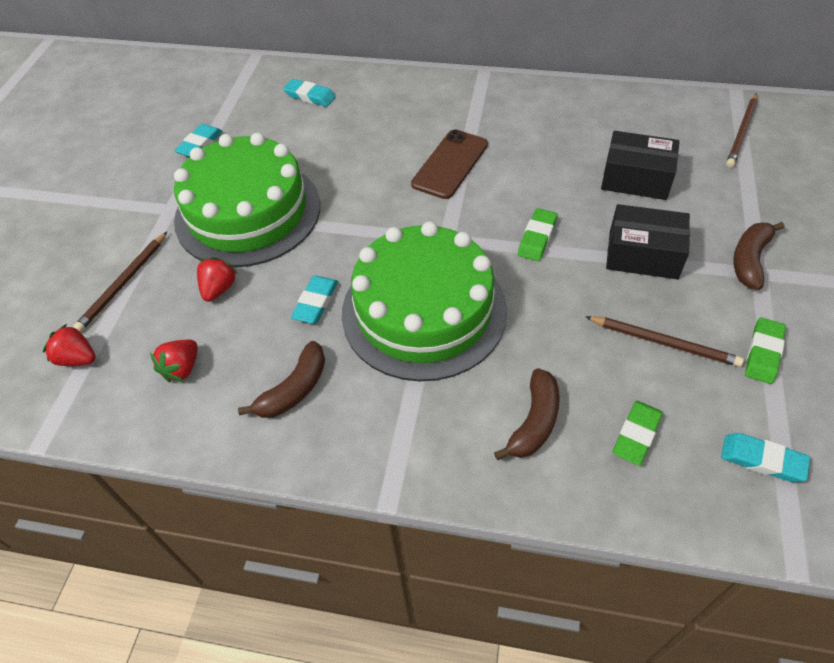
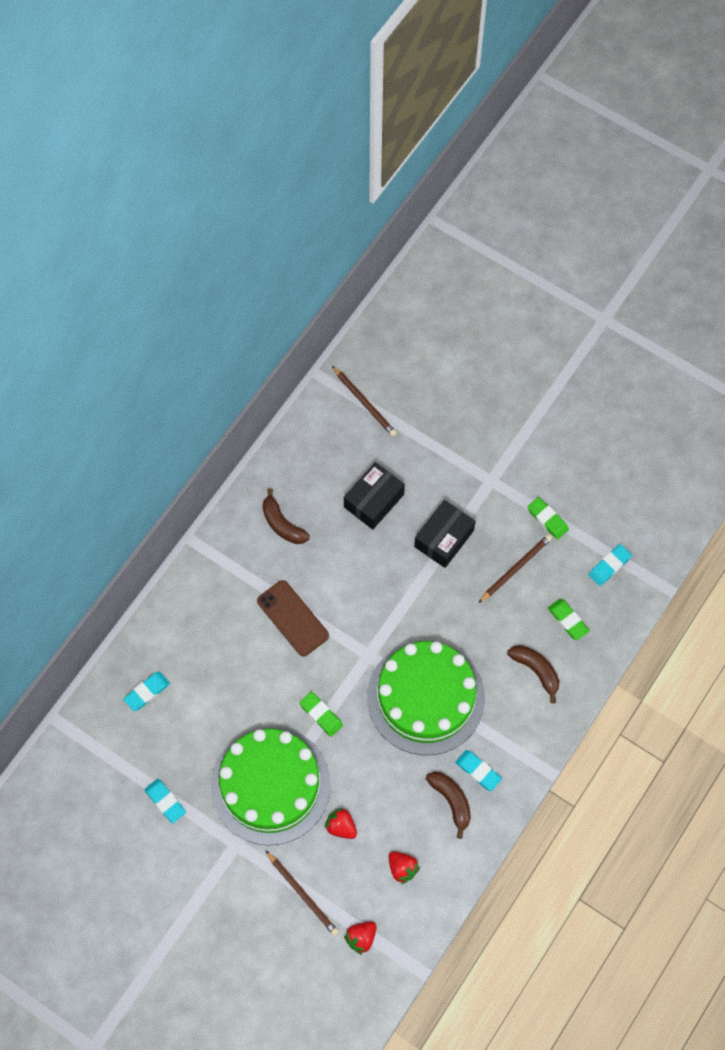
camera: 70 degrees left, 15 degrees up
turquoise eraser [291,276,338,324] -> turquoise eraser moved to [455,750,502,791]
green eraser [518,208,557,261] -> green eraser moved to [299,692,343,737]
brown banana [733,222,784,290] -> brown banana moved to [262,488,310,544]

